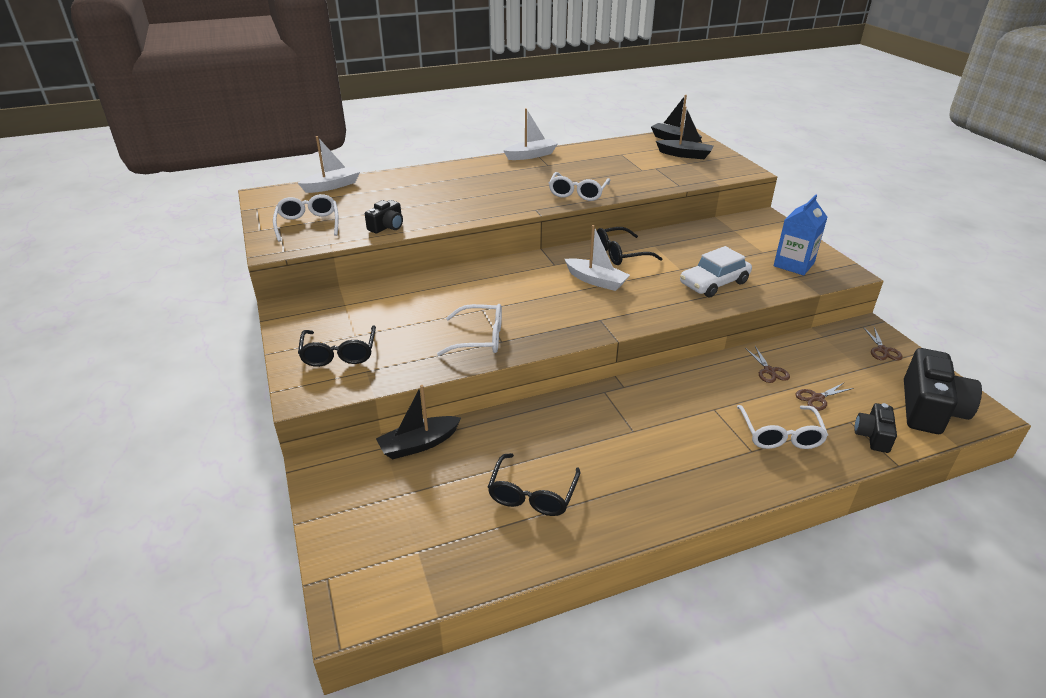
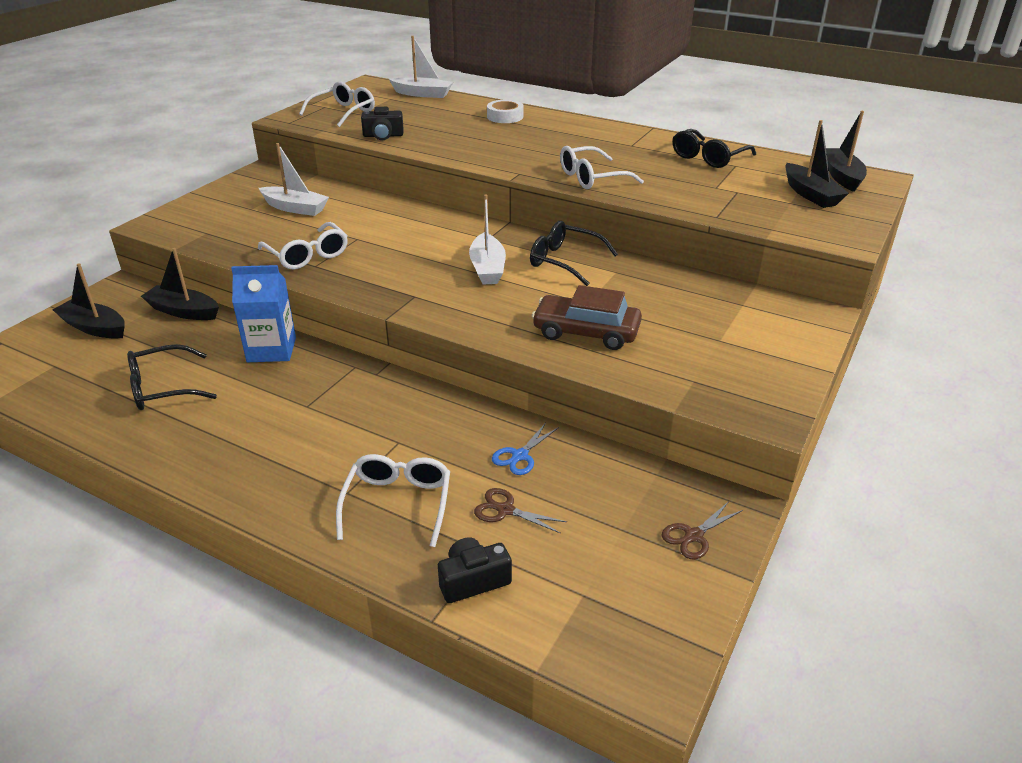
camera: 50 degrees right, 0 degrees up
black glasses [298,325,376,367] -> black glasses moved to [673,129,756,168]
white boat [503,108,558,160] -> white boat moved to [259,143,329,216]
white car [680,246,752,297] -> brown car [532,285,642,350]
white glasses [737,405,828,449] -> white glasses turned 135 degrees clockwise [336,454,450,547]
brown scissors [745,346,790,383] -> blue scissors [492,423,559,475]
blue carton [774,194,827,275] -> blue carton moved to [231,265,296,362]
black camera [904,348,982,434] -> none
none -> black boat [53,263,125,339]
none -> white tape [487,100,523,123]

